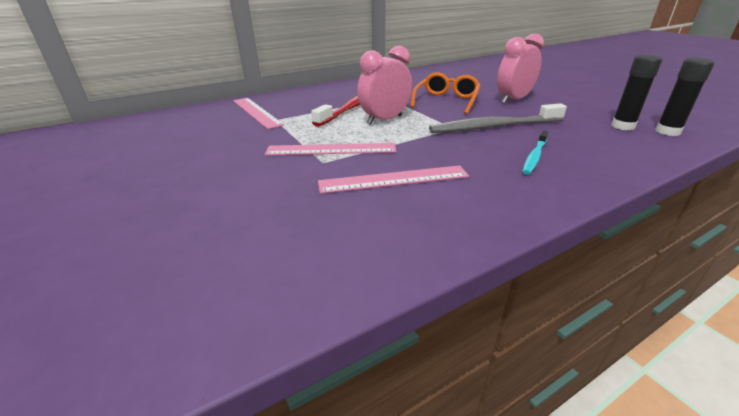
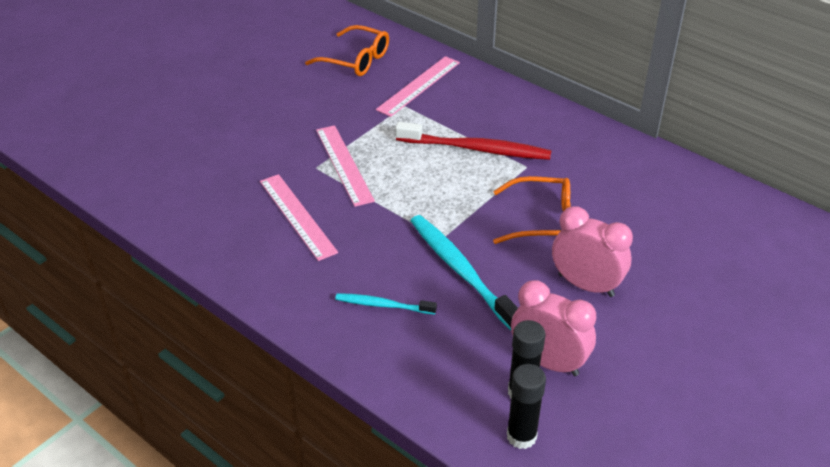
camera: 70 degrees right, 10 degrees up
pink clock [357,46,412,125] -> pink clock moved to [511,280,596,376]
grey toothbrush [429,103,567,133] -> turquoise toothbrush [411,215,518,330]
none -> orange glasses [305,25,389,76]

